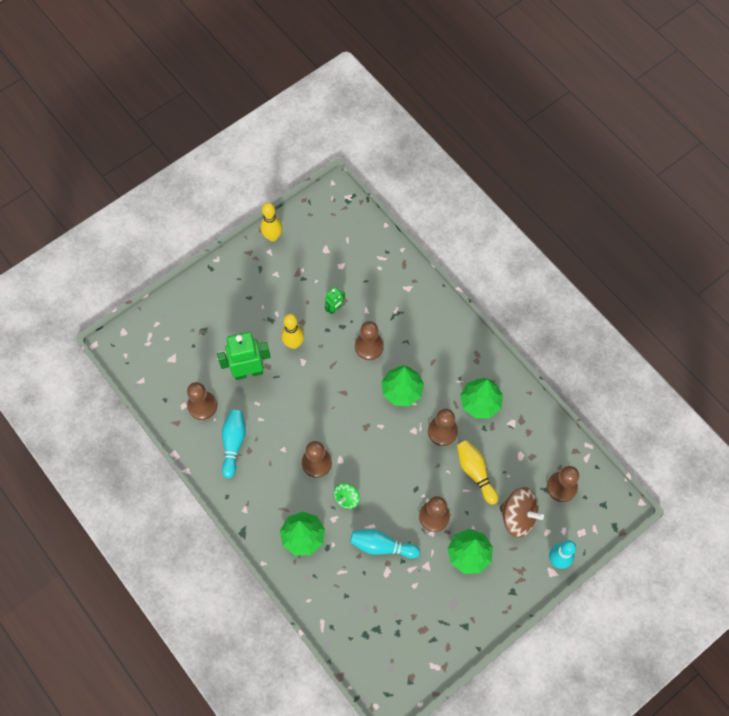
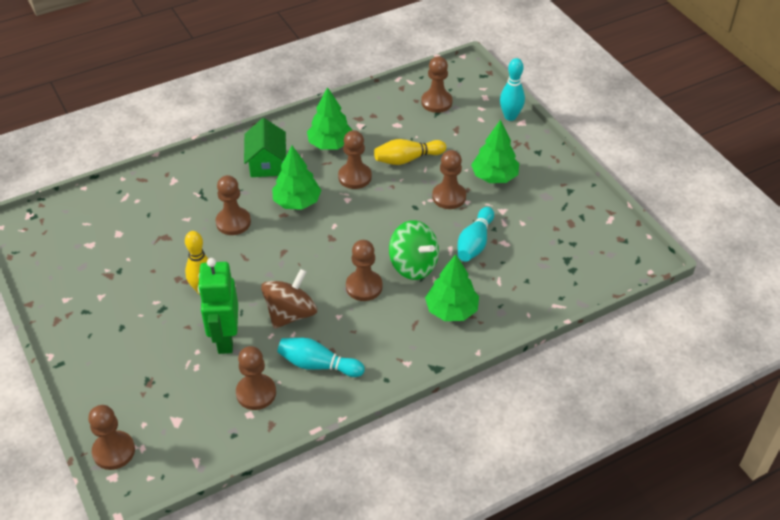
camera: 80 degrees left, 20 degrees down
yellow bowling pin [260,203,282,241] -> none
green robot [325,287,345,315] -> none
green spinning top [334,483,360,509] -> green spinning top [389,220,439,280], size x1.74
brown spinning top [499,487,544,538] -> brown spinning top moved to [261,269,317,329]
none -> brown pawn [88,405,135,470]
none -> green house [244,118,286,177]

